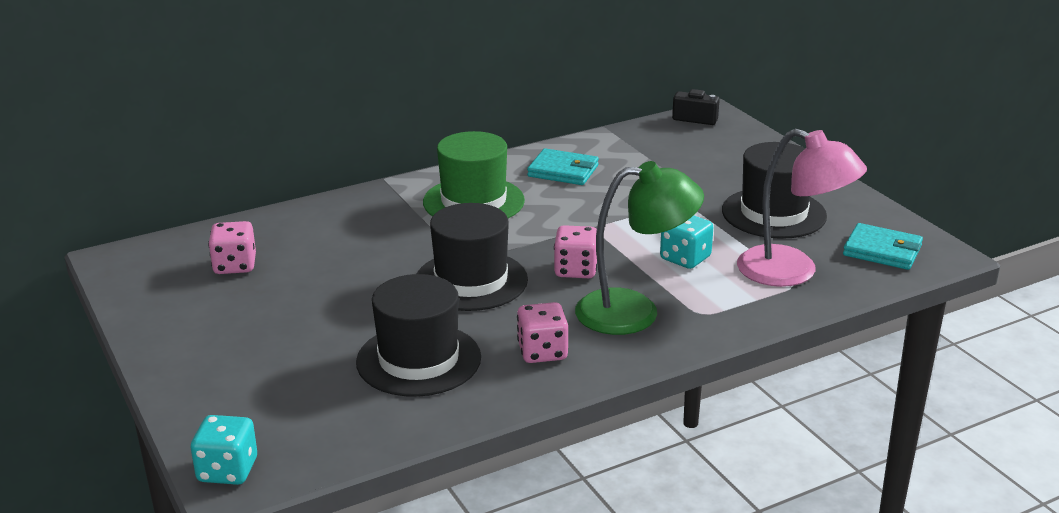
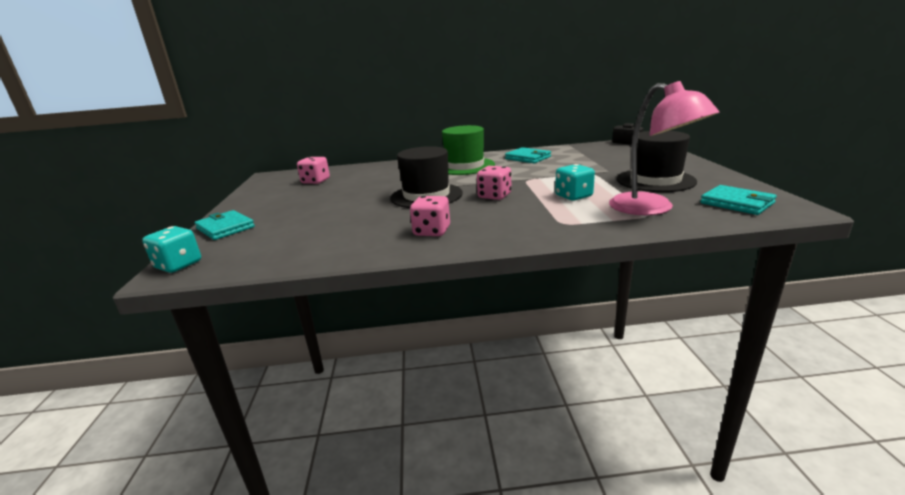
camera: 25 degrees right, 5 degrees down
black hat [356,274,481,397] -> none
green lamp [575,161,704,335] -> none
none -> turquoise wallet [194,210,255,240]

